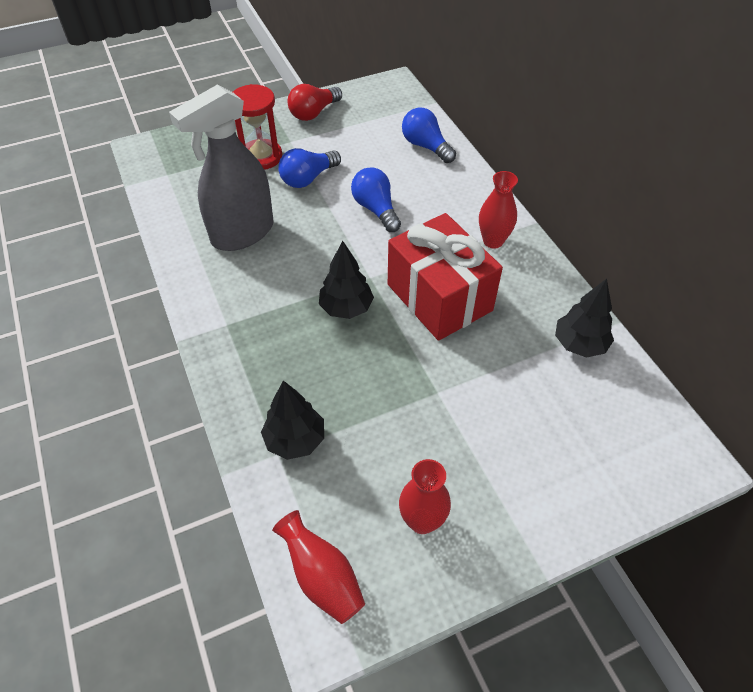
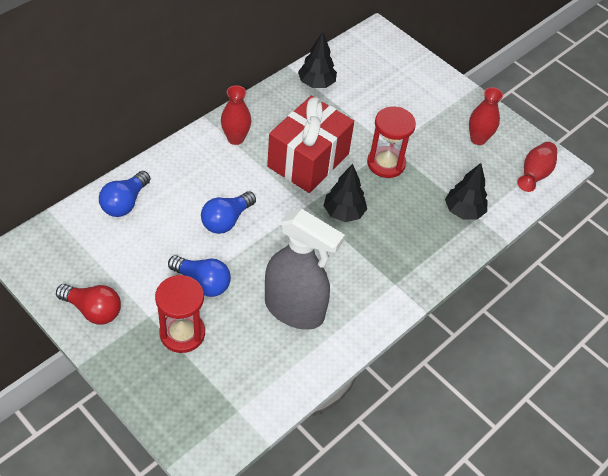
camera: 115 degrees left, 0 degrees up
none -> red hourglass [367,107,416,178]

